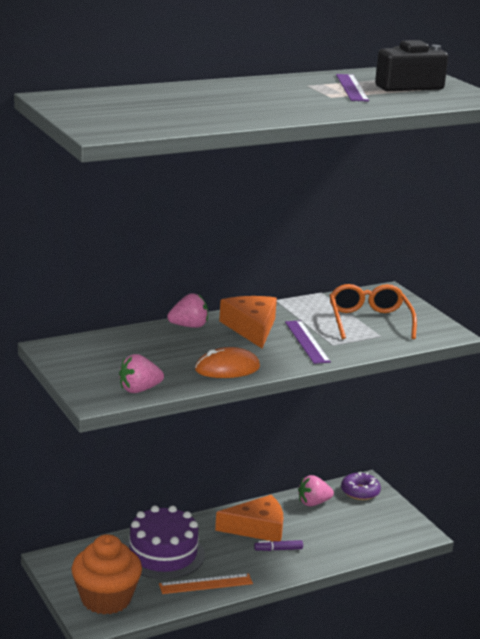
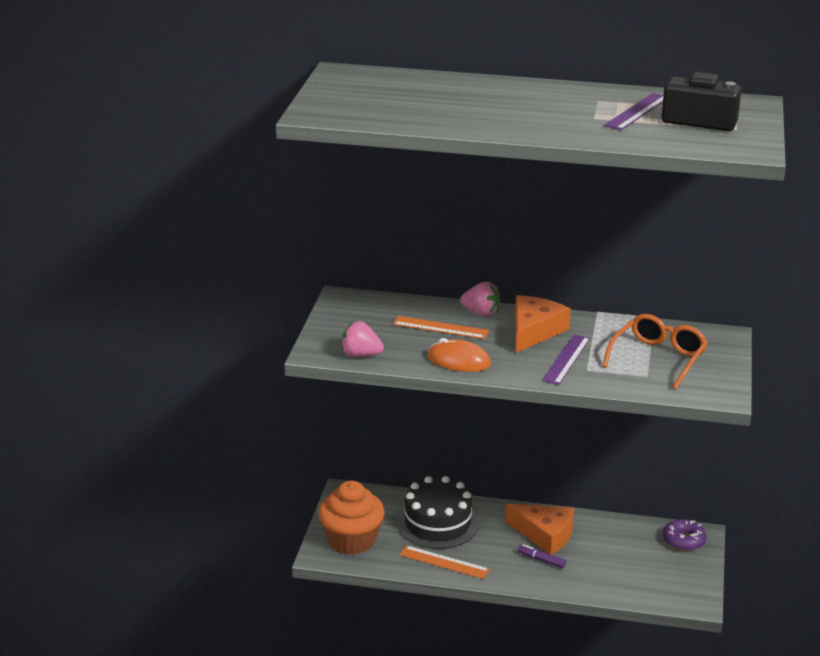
camera: 40 degrees right, 5 degrees up
purple cake [125,506,205,579] -> black cake [397,476,479,549]
pink strawberry [298,475,334,506] -> none
none -> orange ruler [393,316,489,339]

